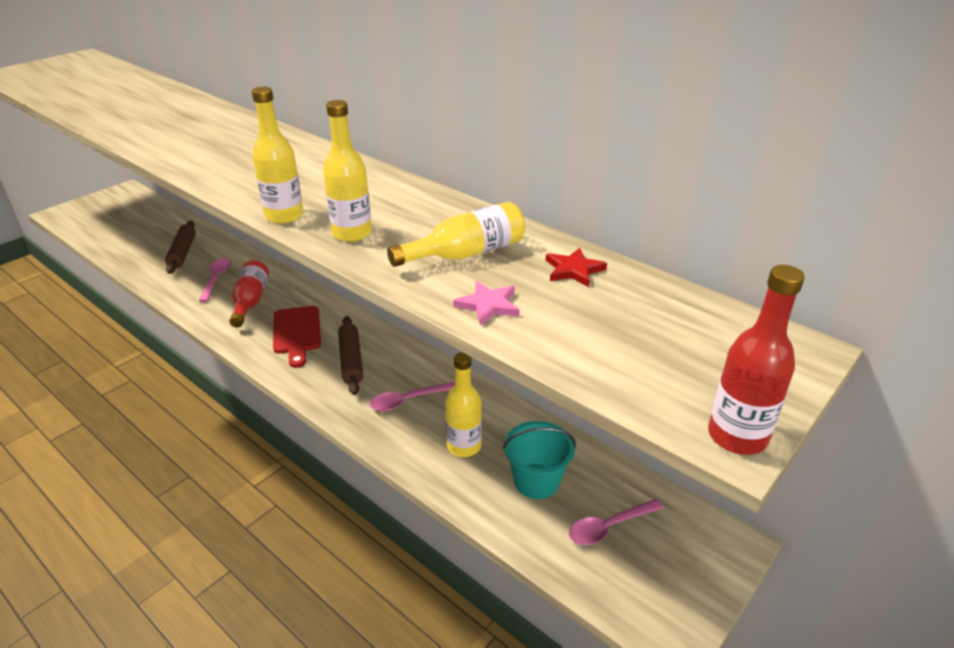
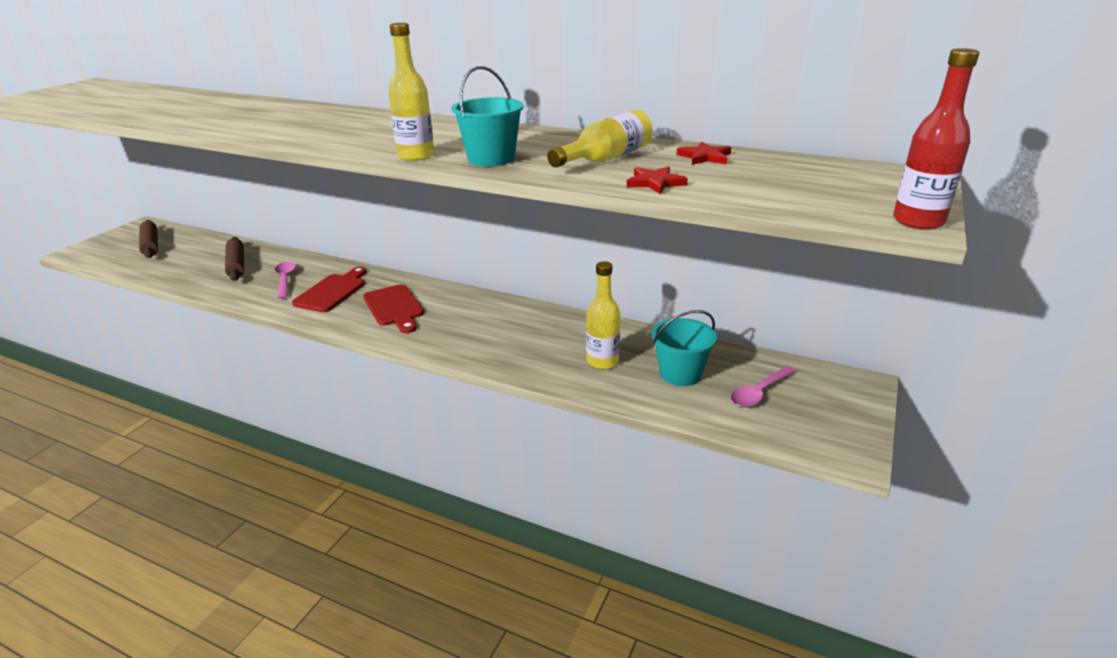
camera: 15 degrees left, 5 degrees down
red bottle [229,260,269,327] -> red cutting board [292,267,366,312]
yellow bottle [323,100,372,242] -> turquoise bucket [451,66,524,167]
brown rolling pin [338,316,363,395] -> brown rolling pin moved to [139,220,158,258]
pink spoon [370,382,455,411] -> none
pink star [453,281,520,326] -> red star [627,166,688,194]

